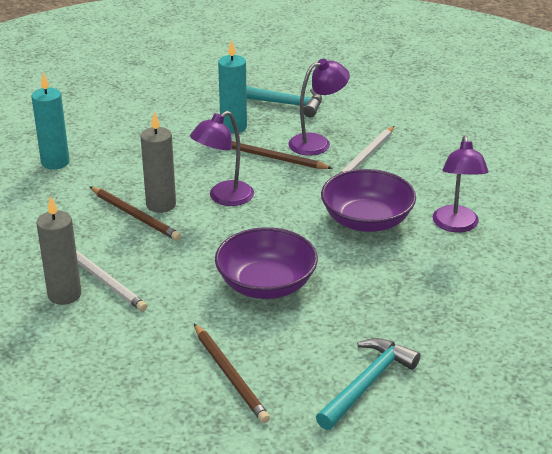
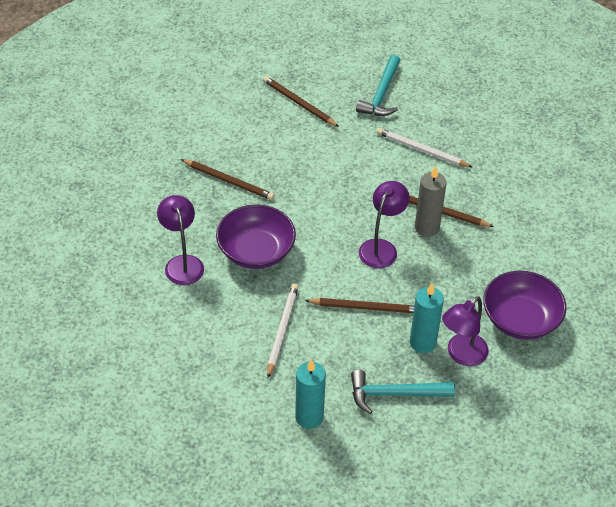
camera: 160 degrees right, 15 degrees up
turquoise candle [32,73,70,170] -> turquoise candle moved to [295,359,326,429]
grey candle [36,196,81,305] -> none
purple bowl [215,227,318,299] -> purple bowl moved to [483,271,566,340]
purple lamp [288,59,350,156] -> purple lamp moved to [442,296,488,366]
turquoise hammer [316,338,421,430] -> turquoise hammer moved to [356,55,400,116]
none -> brown pencil [181,159,274,200]

